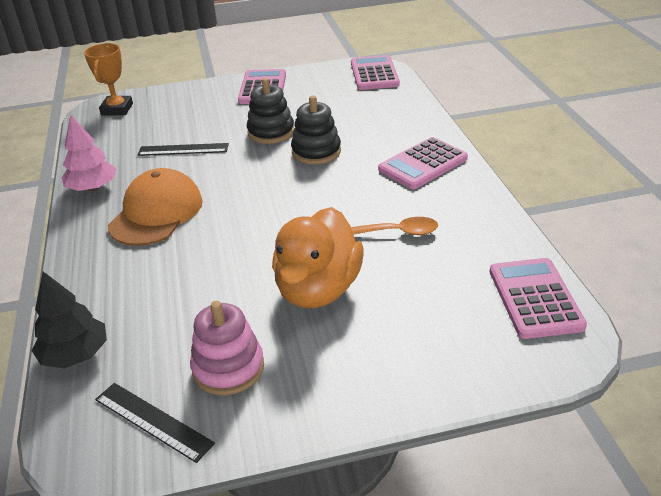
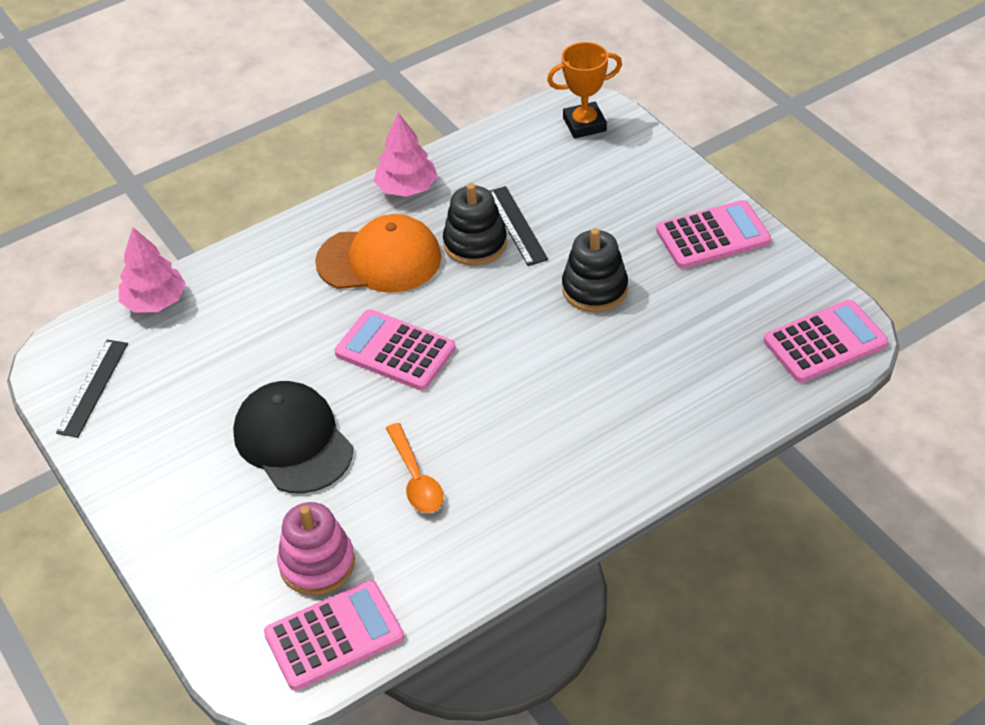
camera: 70 degrees right, 10 degrees up
black tree [31,271,107,368] -> pink tree [119,227,186,313]
pink stacking toy [190,301,264,395] -> pink stacking toy moved to [277,502,355,595]
orange duck [272,207,364,308] -> black cap [233,381,353,494]
black stacking toy [291,95,341,164] -> black stacking toy moved to [443,183,507,266]
pink calculator [378,137,468,189] -> pink calculator moved to [335,309,456,390]

